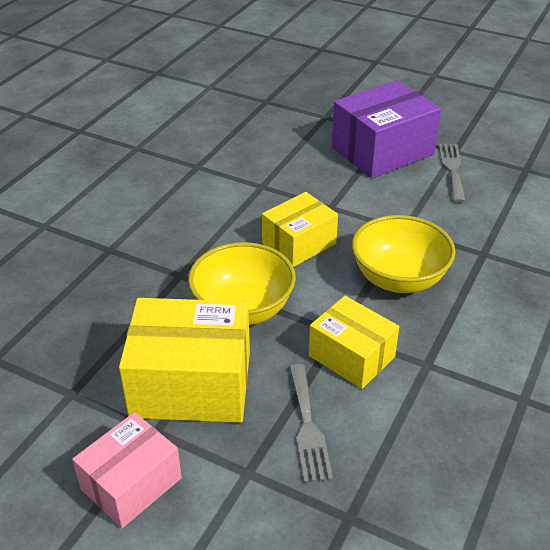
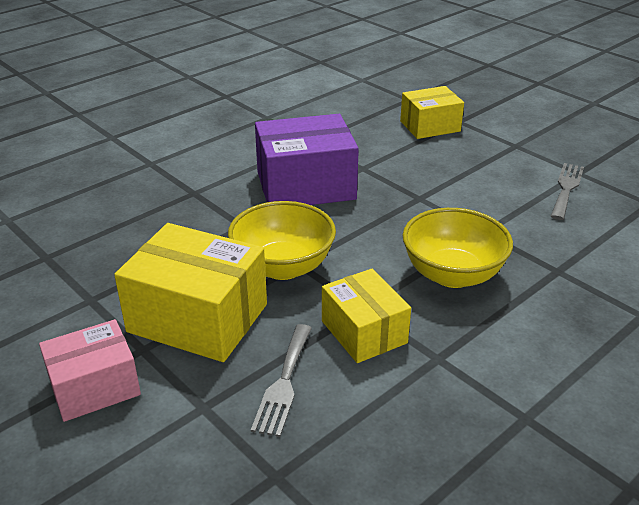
camera: 20 degrees right, 5 degrees down
yellow box [262,192,338,267] -> yellow box moved to [400,86,464,139]
purple box [332,80,441,178] -> purple box moved to [255,114,359,205]

